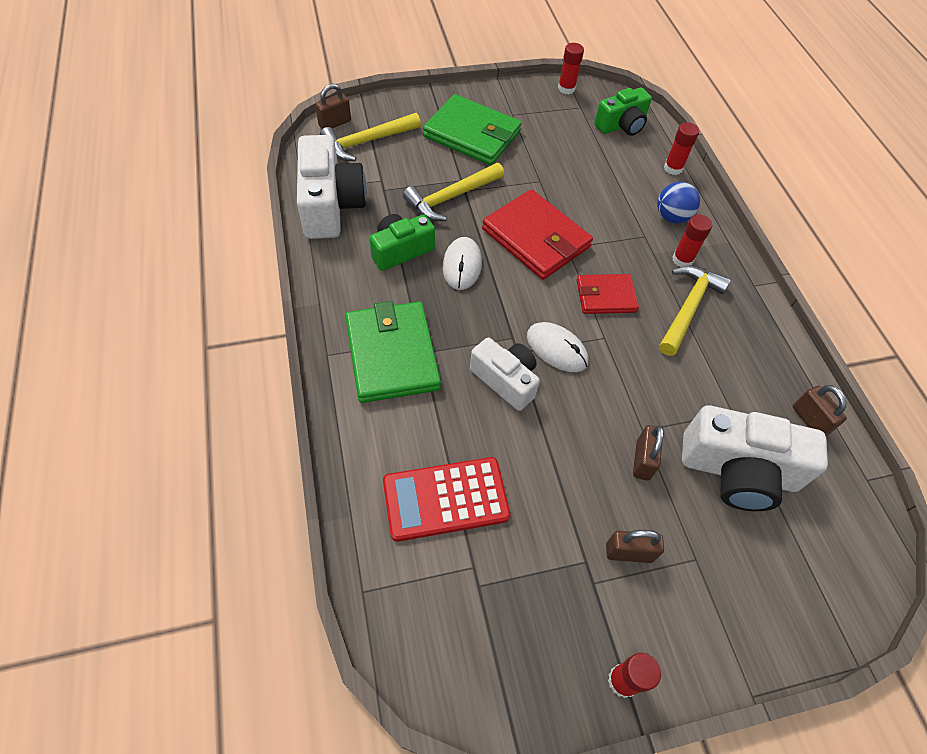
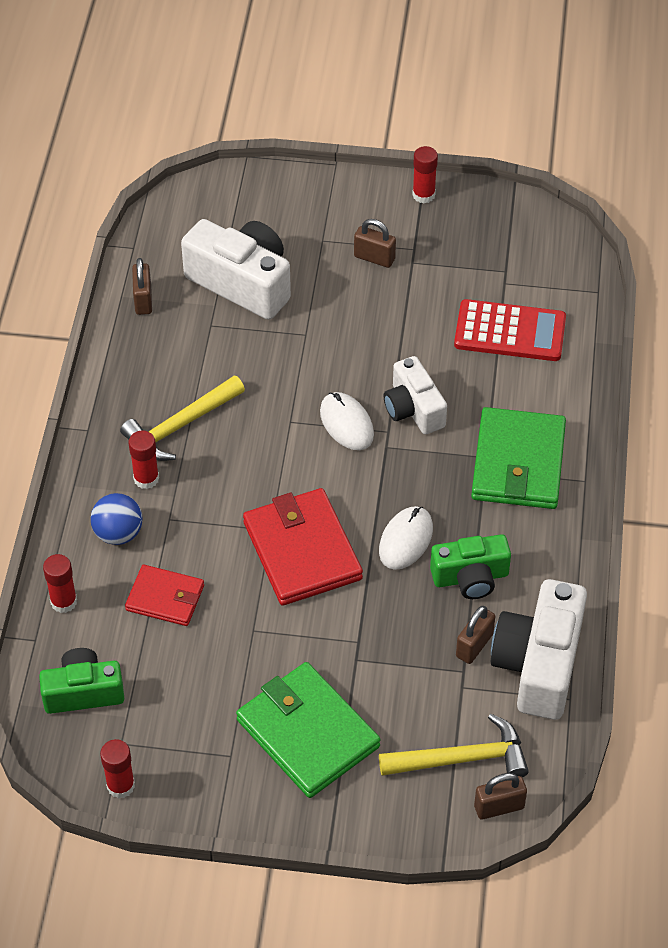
camera: 155 degrees left, 5 degrees down
yellow hammer [403,163,504,221] -> none
red wallet [576,274,639,314] -> red wallet moved to [125,565,204,626]
brown padlock [633,425,664,481] -> brown padlock moved to [456,606,495,664]

